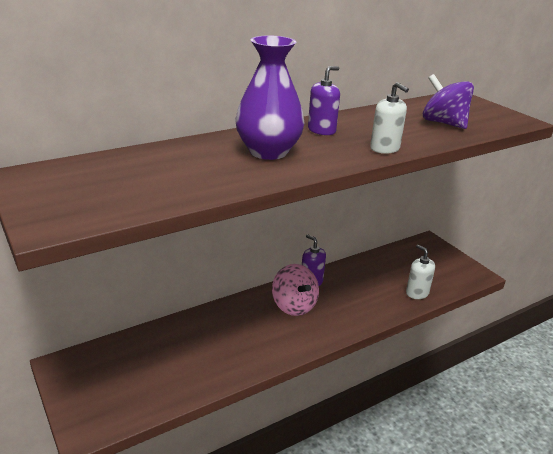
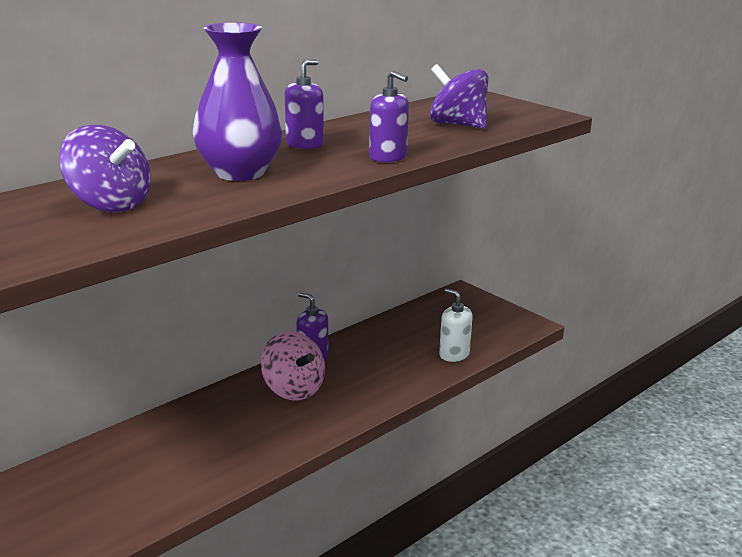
camera: 10 degrees left, 5 degrees down
white soap dispenser [370,82,409,154] -> purple soap dispenser [369,71,409,162]
none -> purple spinning top [59,125,151,212]

